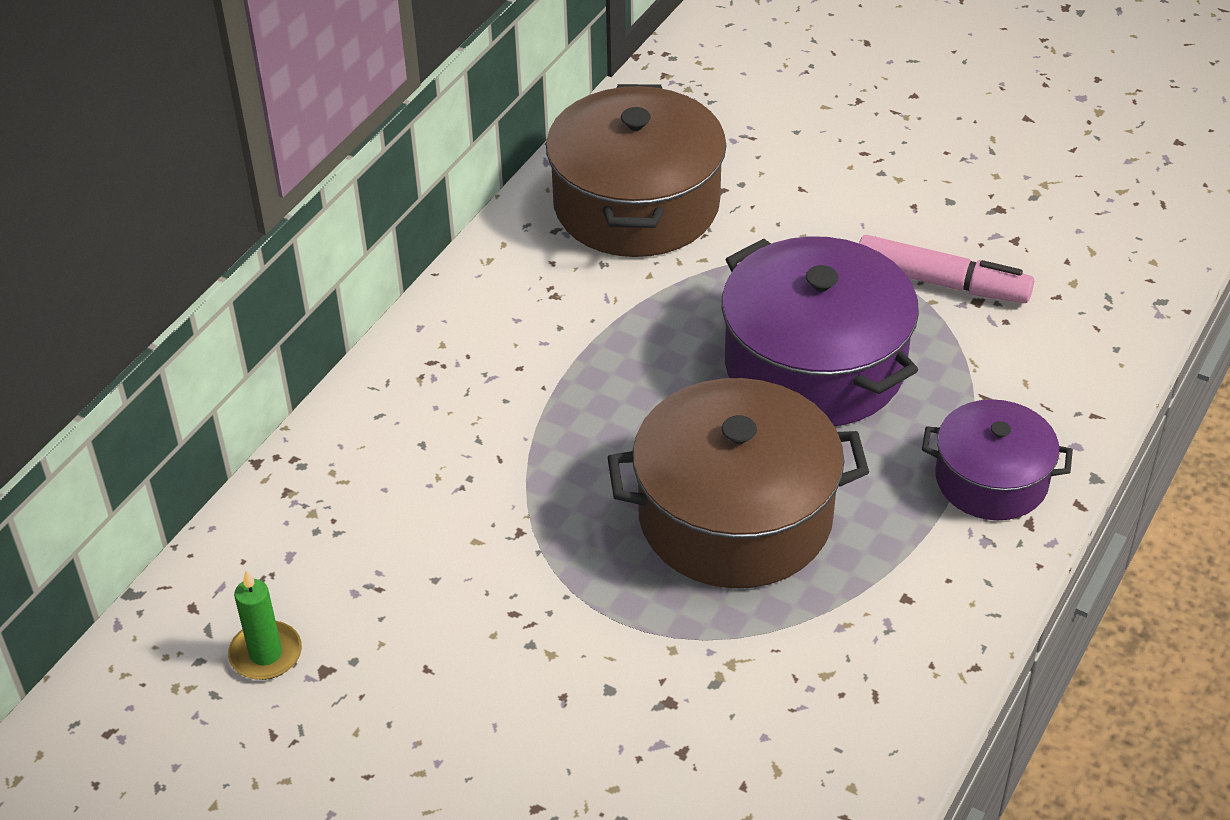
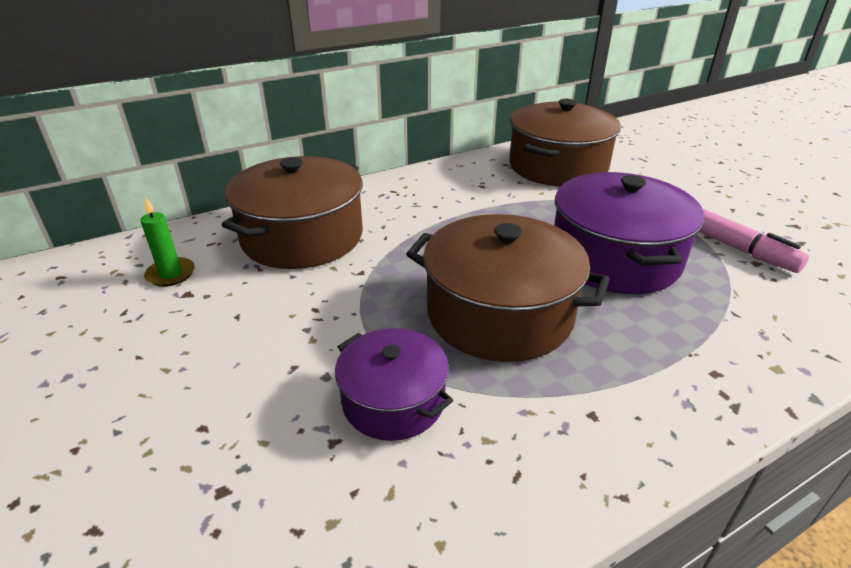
camera: 30 degrees right, 10 degrees down
purple pot [922,399,1073,520] -> purple pot moved to [335,328,453,441]
none -> brown pot [222,156,363,269]

